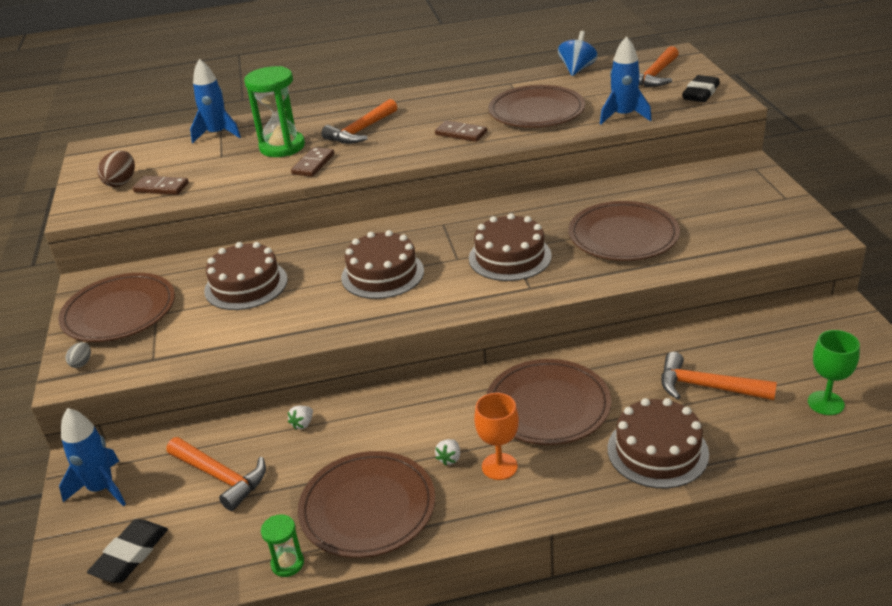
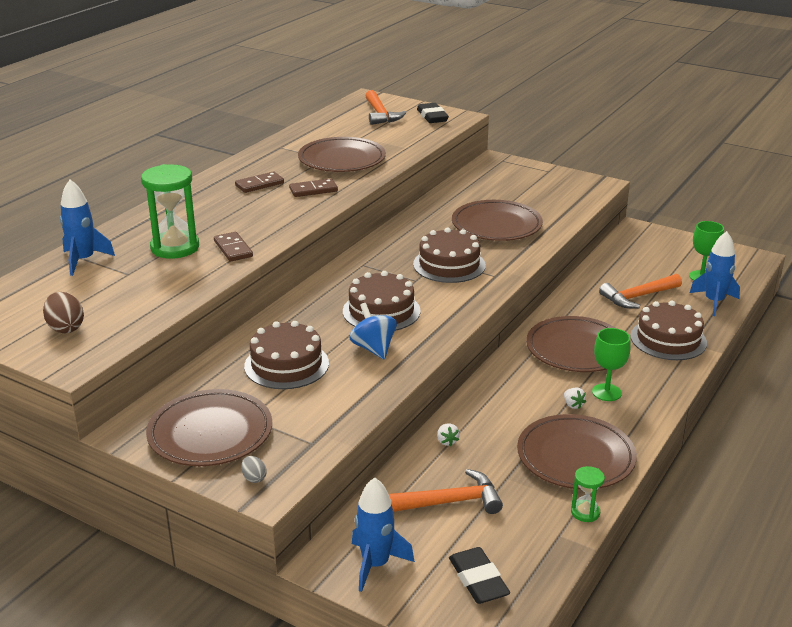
camera: 50 degrees left, 5 degrees down
brown domino [133,176,189,195] -> brown domino moved to [235,171,284,193]
orange hammer [322,99,397,144] -> none
orange goblet [474,393,519,480] -> green goblet [592,328,631,401]
blue spinning top [558,31,598,76] -> blue spinning top moved to [349,303,397,359]
blue rocket [600,36,652,124] -> blue rocket moved to [690,231,740,316]

